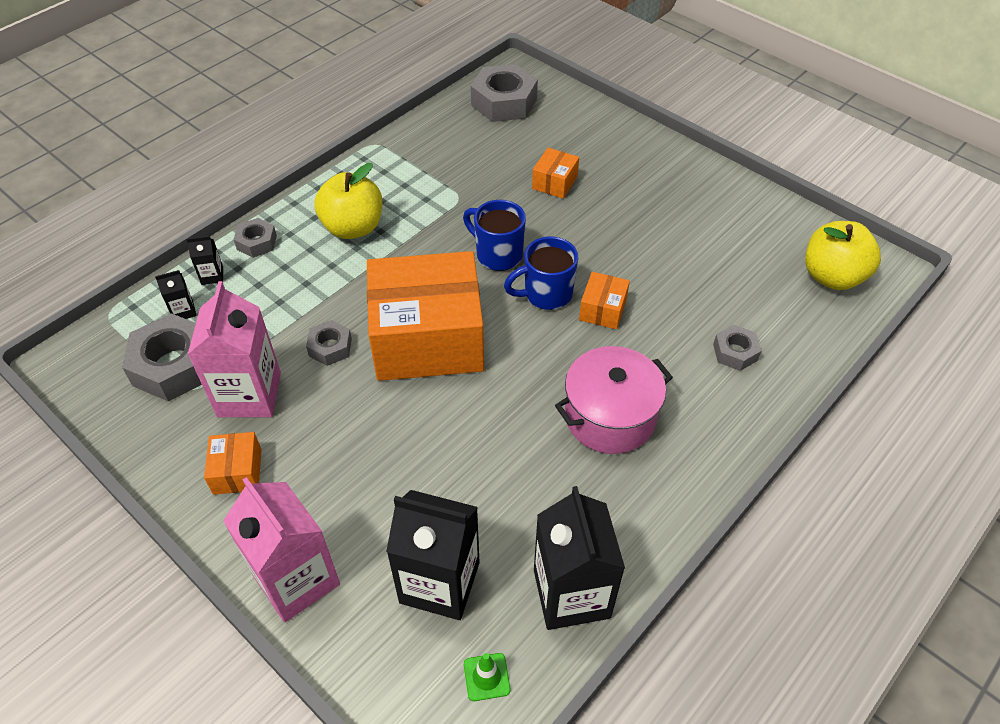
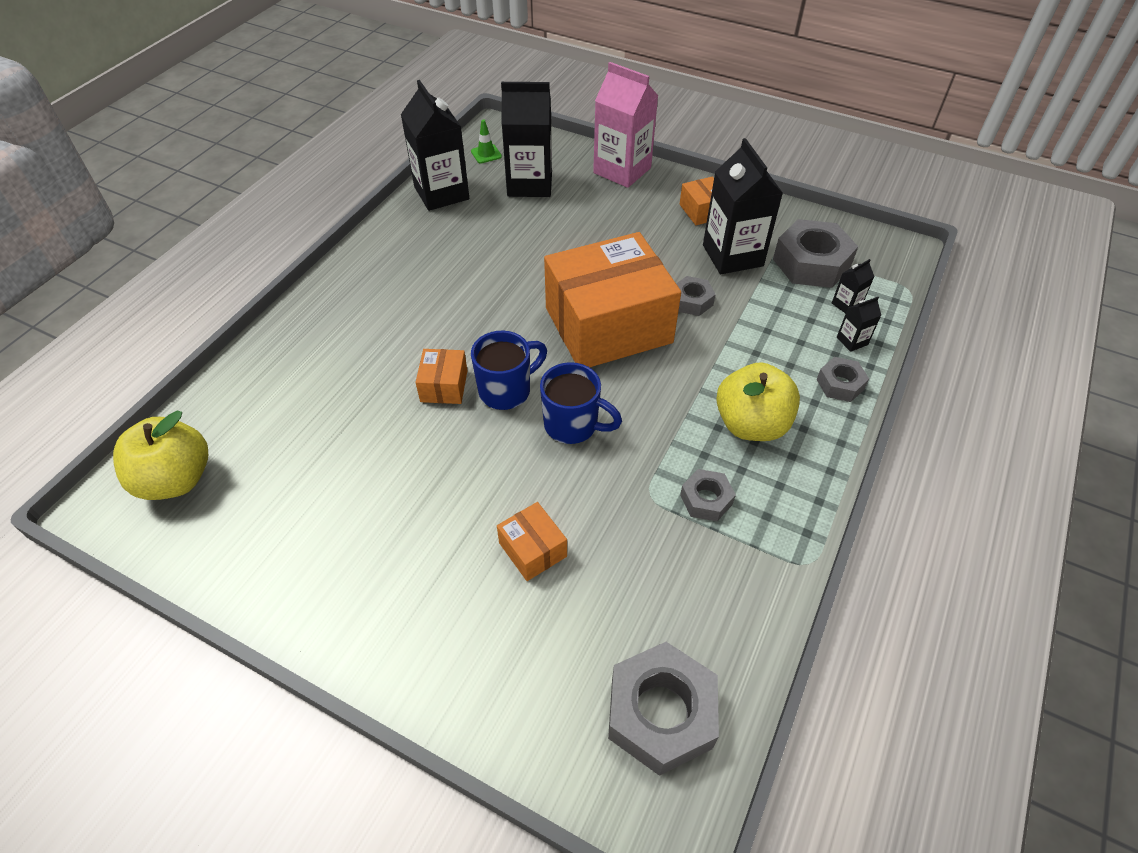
camera: 165 degrees right, 0 degrees up
pink carton [187,281,281,417] -> black carton [703,138,783,274]
orange box [532,148,579,199] -> orange box turned 45 degrees counterclockwise [497,502,567,581]
pink pot [555,346,673,454] -> none
grey nut [713,325,761,371] -> grey nut moved to [680,469,736,521]

